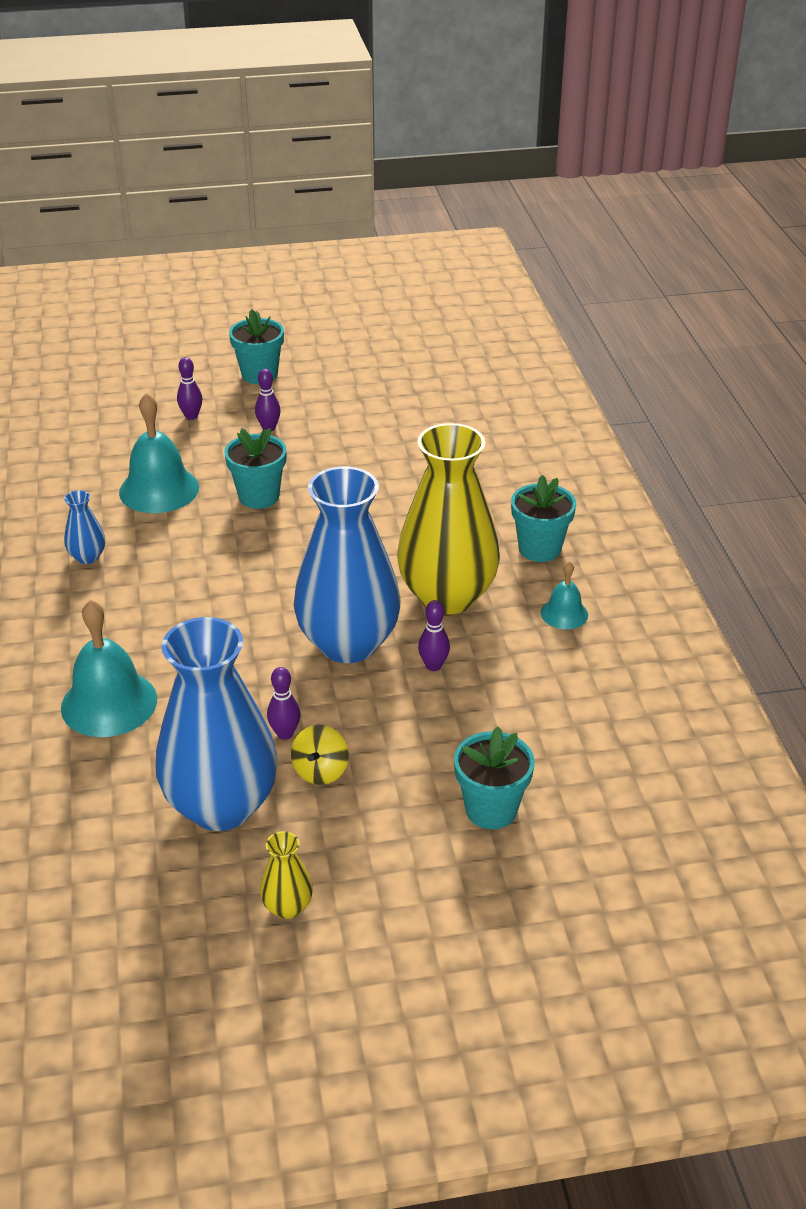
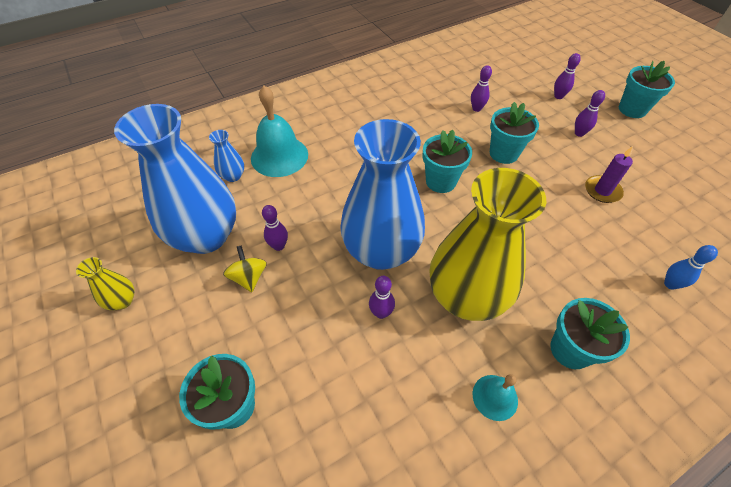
camera: 70 degrees right, 15 degrees up
blue vase [64,490,105,564] -> blue vase moved to [209,130,244,182]
turquoise bell [119,393,199,513] -> purple bowling pin [471,65,492,112]
yellow spinning top [291,725,349,785] -> yellow spinning top turned 75 degrees clockwise [223,245,267,292]
none -> turquoise flower pot [422,130,472,193]
none -> purple candle [585,146,633,203]
none -> blue bowling pin [664,245,718,290]

